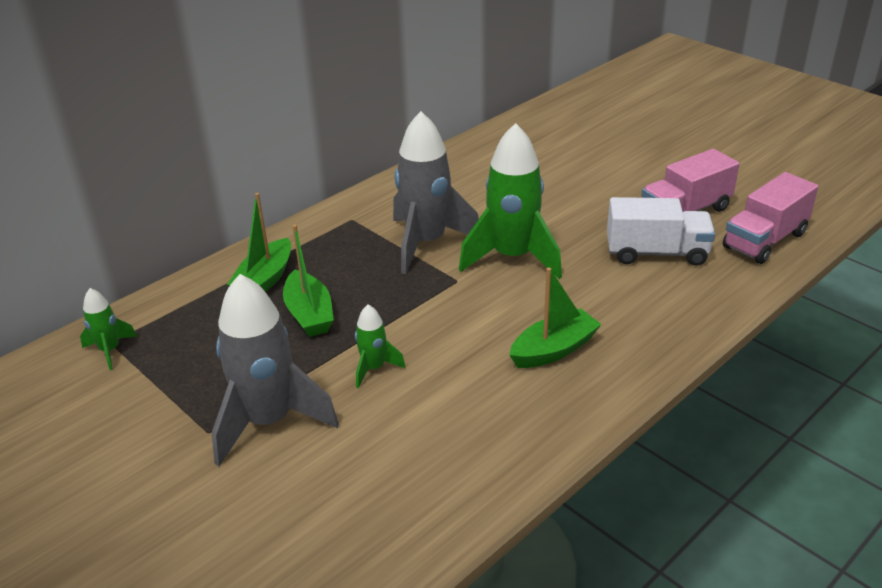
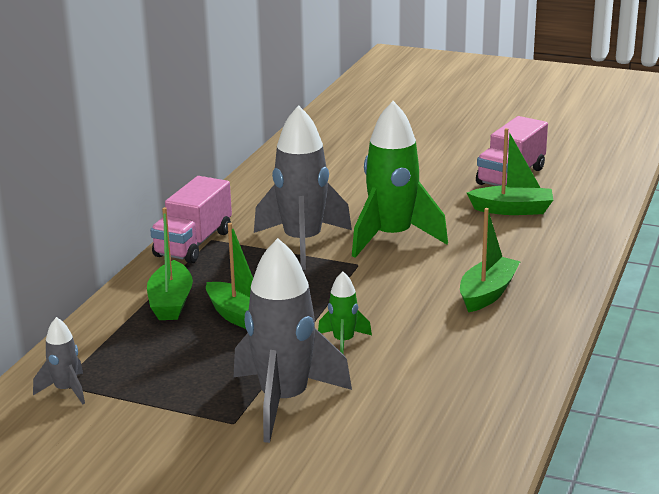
camera: 25 degrees left, 10 degrees down
green rocket [80,288,137,370] -> grey rocket [33,317,85,404]
white truck [607,197,715,266] -> green boat [467,128,553,215]
pink truck [723,172,818,264] -> pink truck moved to [150,176,232,264]

